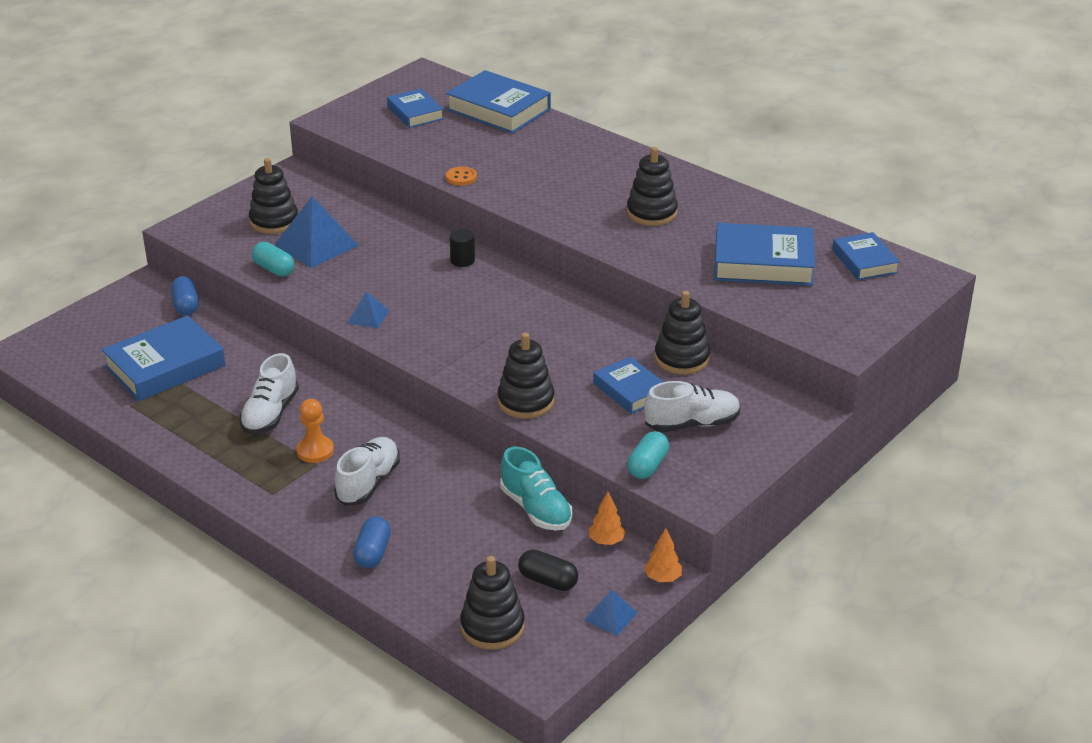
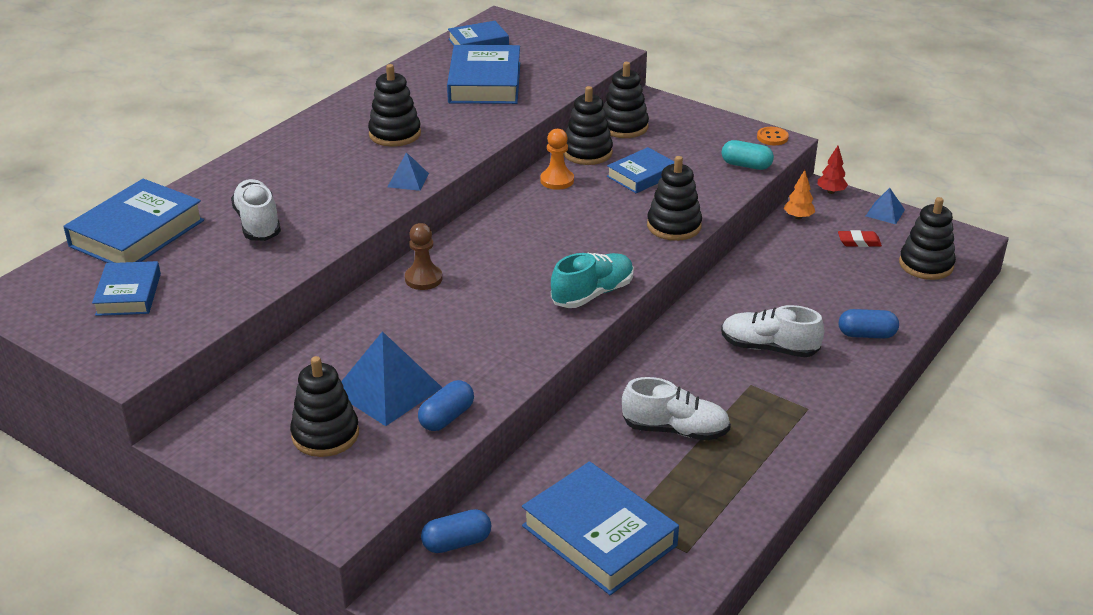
camera: 95 degrees left, 0 degrees up
turquoise capsule [252,242,295,277] -> blue capsule [418,380,474,431]
orange pawn [297,399,334,463] -> orange pawn moved to [540,129,574,190]
blue pyramid [347,291,389,328] -> blue pyramid moved to [388,152,429,191]
blue book [387,88,444,128] -> blue book turned 60 degrees counterclockwise [92,261,161,316]
orange button [446,166,477,186] -> orange button moved to [757,127,789,145]
black cylinder [449,229,475,267] -> brown pawn [405,223,442,290]
turquoise shoe [500,447,573,531] -> turquoise shoe moved to [551,253,634,308]
black capsule [518,549,578,591] -> red eraser [838,230,882,247]
white shoe [644,381,741,432] -> white shoe moved to [231,179,281,241]
orange tree [644,528,682,582] -> red tree [817,146,848,194]
none -> black stacking toy [603,62,649,138]

